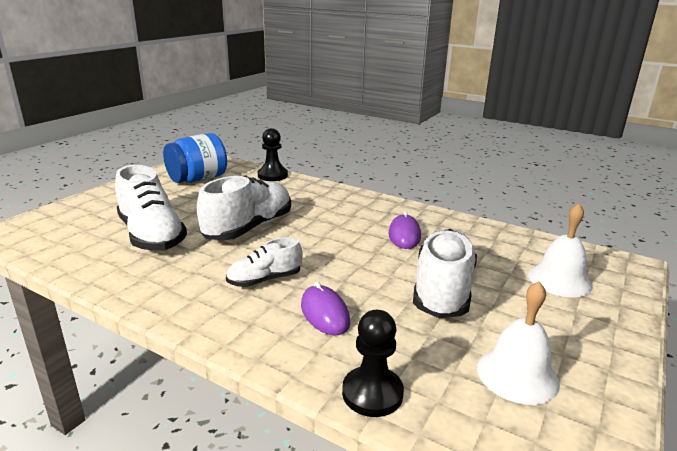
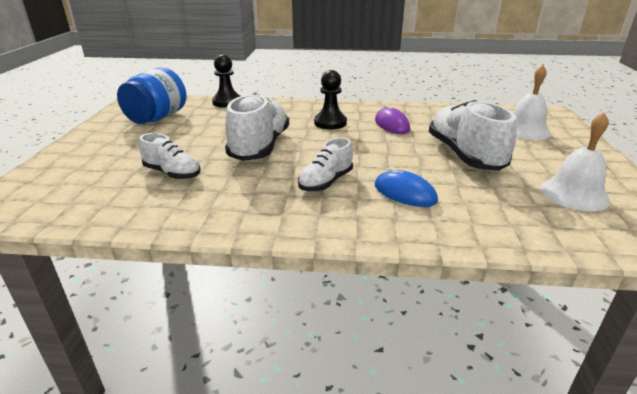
camera: 25 degrees left, 5 degrees up
white shoe [115,165,187,251] -> white shoe [139,133,201,180], size x0.57
purple mouse [301,281,350,336] -> blue mouse [375,167,438,207]
black pawn [342,310,404,417] -> black pawn moved to [314,70,347,129]

